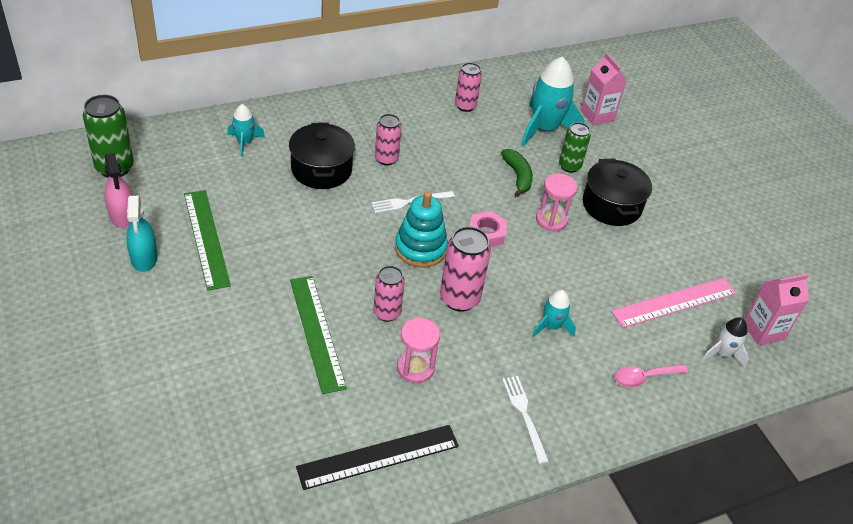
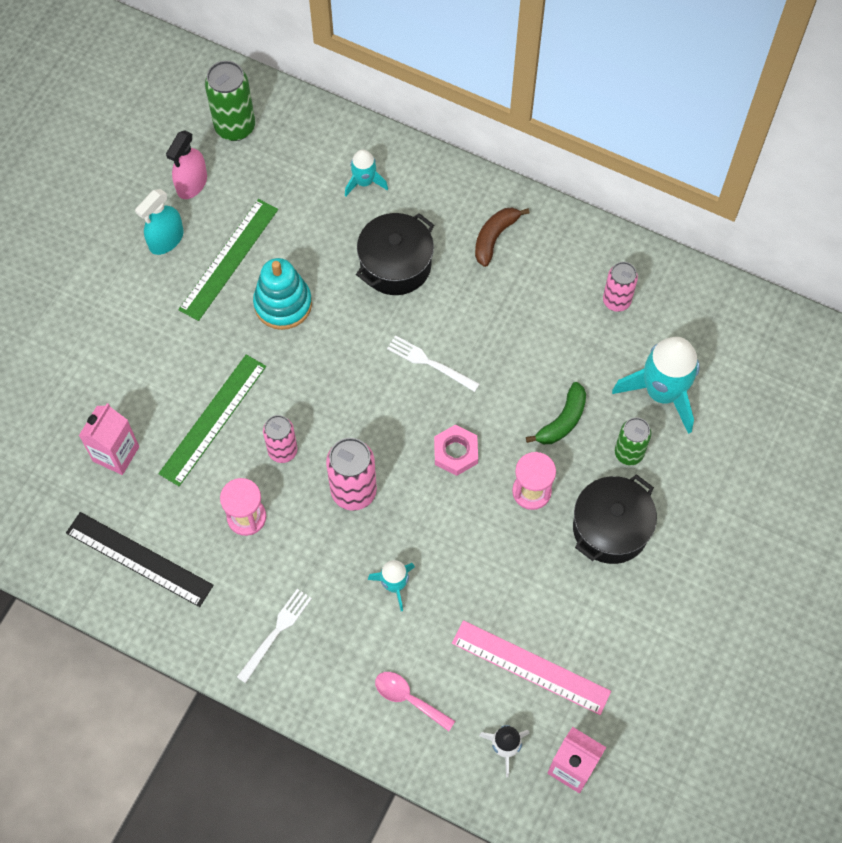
camera: 55 degrees right, 20 degrees up
pink can [375,114,402,166] -> none
turquoise stacking toy [395,191,448,268] -> turquoise stacking toy moved to [253,258,312,330]
pink carton [581,53,627,125] -> pink carton moved to [79,403,139,475]
none -> brown banana [475,208,530,267]

